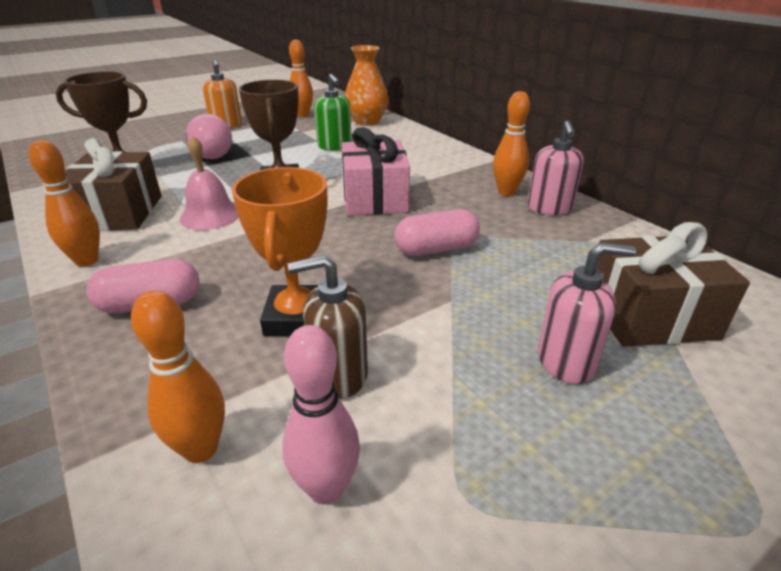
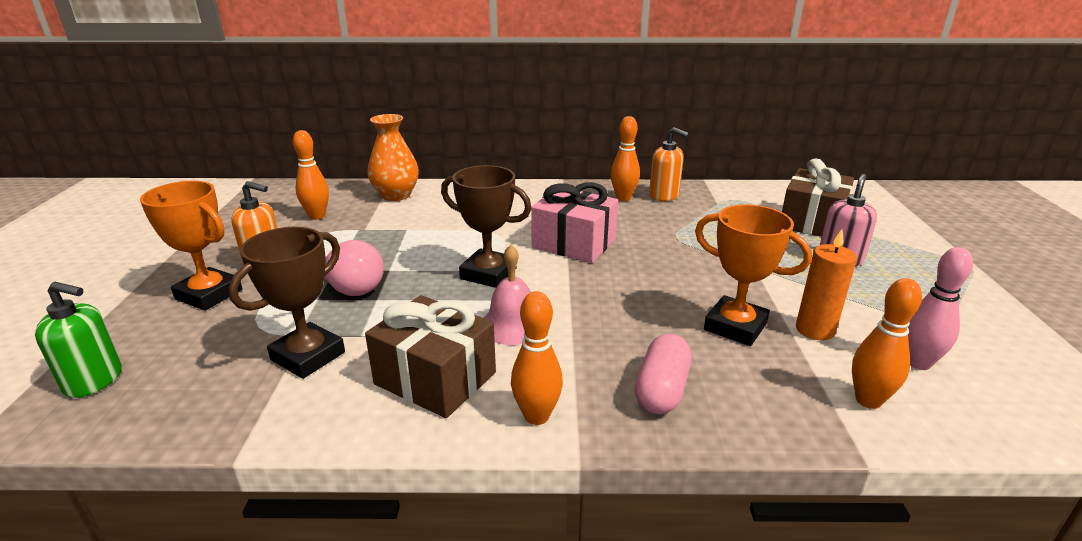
camera: 55 degrees left, 5 degrees down
brown soap dispenser [288,255,368,399] -> orange candle [796,229,857,340]
green soap dispenser [314,74,352,150] -> green soap dispenser moved to [35,282,122,398]
pink capsule [394,209,480,256] -> none
pink soap dispenser [528,121,584,215] -> orange soap dispenser [649,127,689,201]
none -> orange trophy [140,181,242,311]

